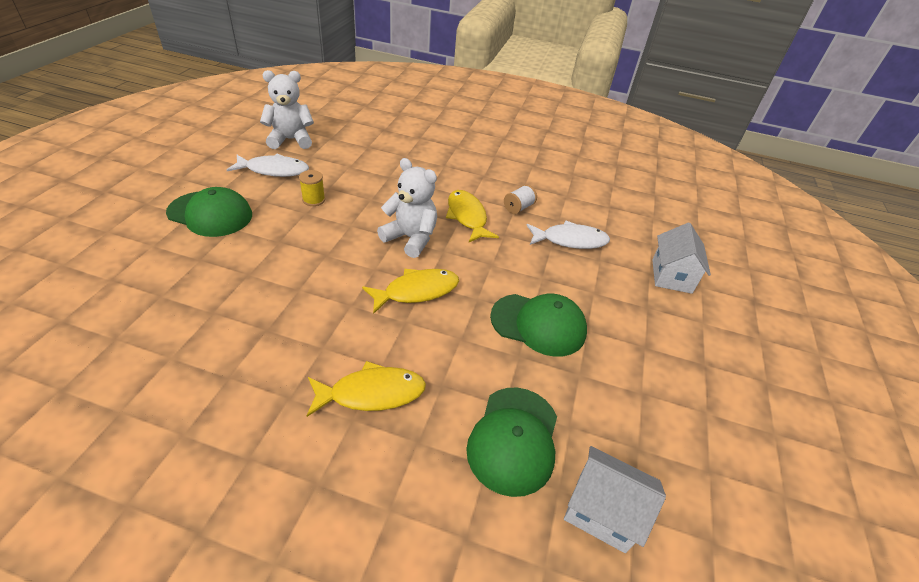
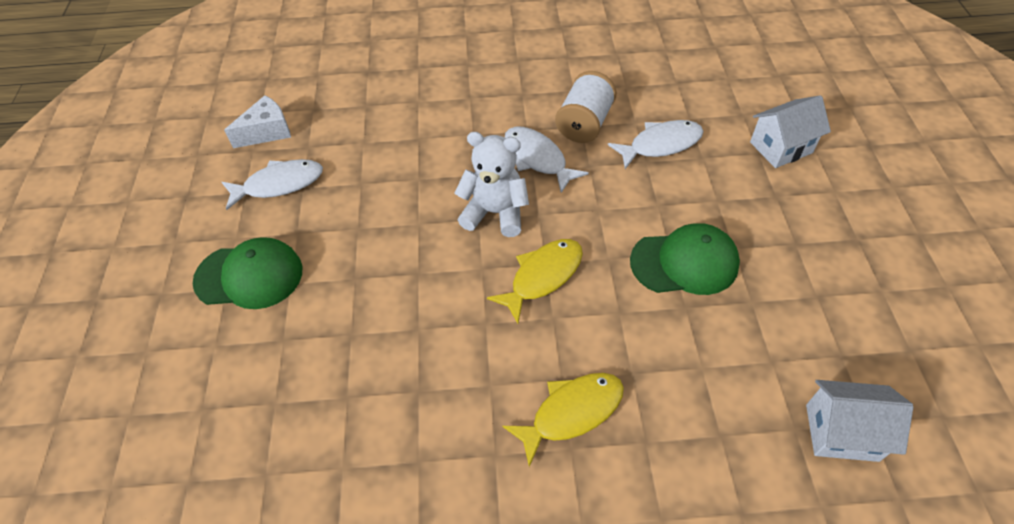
camera: 15 degrees left, 10 degrees up
white teddy bear [260,70,314,149] -> white cheese [224,95,291,148]
yellow spool [299,170,325,206] -> none
yellow fish [446,190,499,242] -> white fish [505,127,589,193]
green cap [466,388,557,497] -> none
white spool [504,185,537,214] -> white spool [555,71,617,143], size x1.74
white house [652,223,711,294] -> white house turned 75 degrees clockwise [750,95,831,168]

